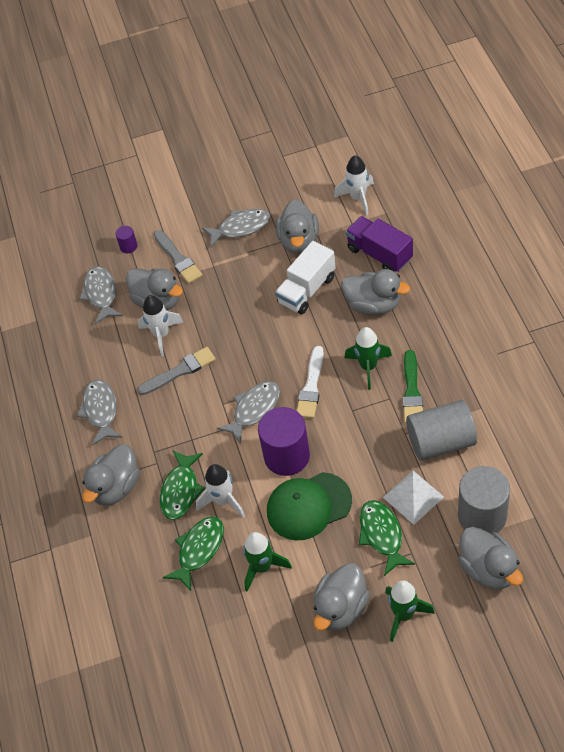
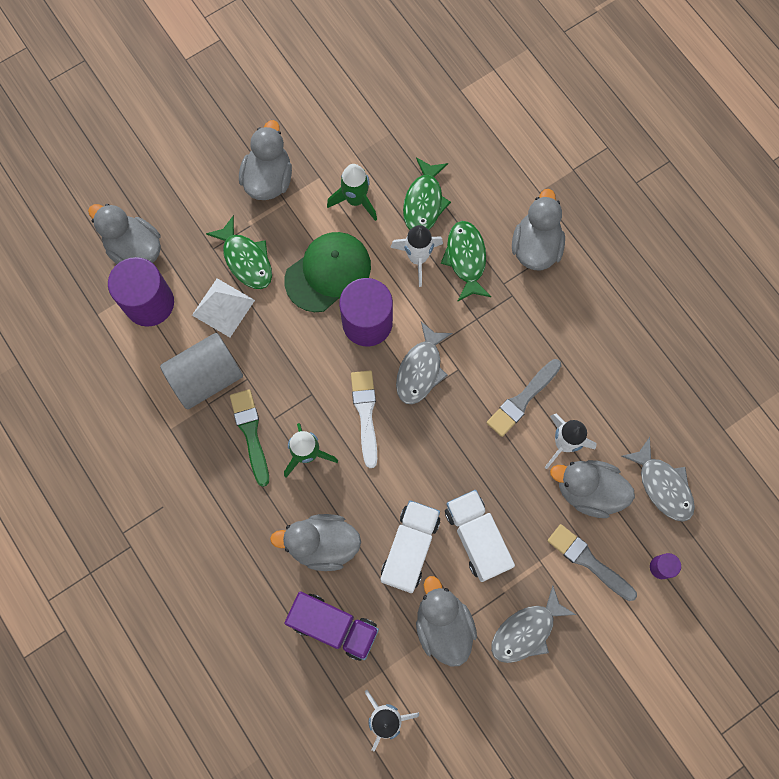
camera: 155 degrees right, 20 degrees up
grey fish [77,380,122,446] -> none
green rocket [385,580,435,642] -> none
grey cylinder [458,466,510,534] -> purple cylinder [108,257,174,327]
none -> white truck [445,490,515,582]

